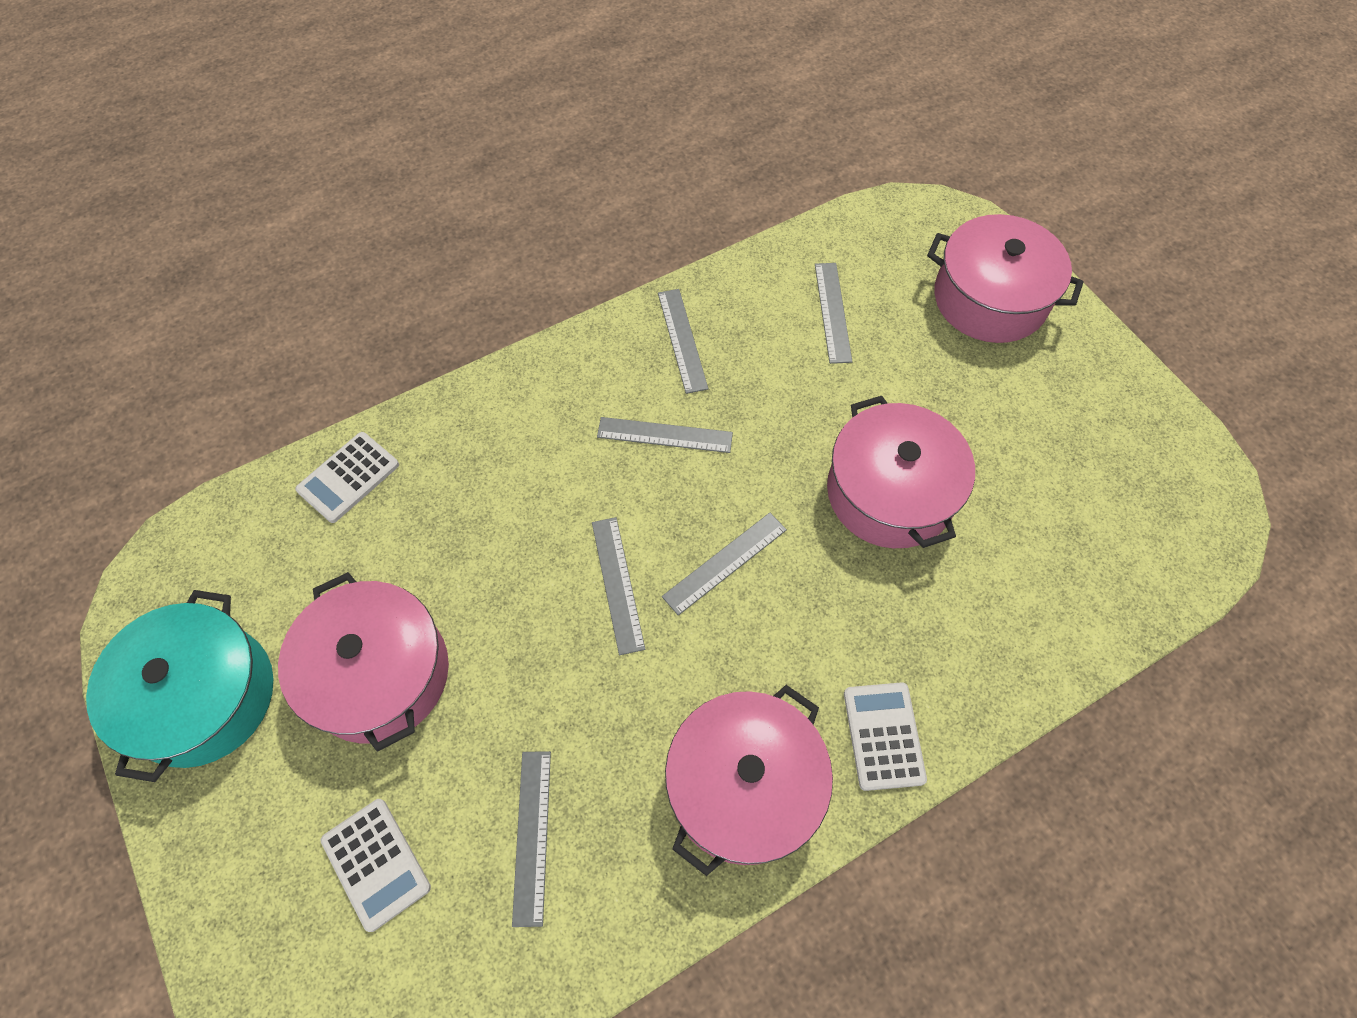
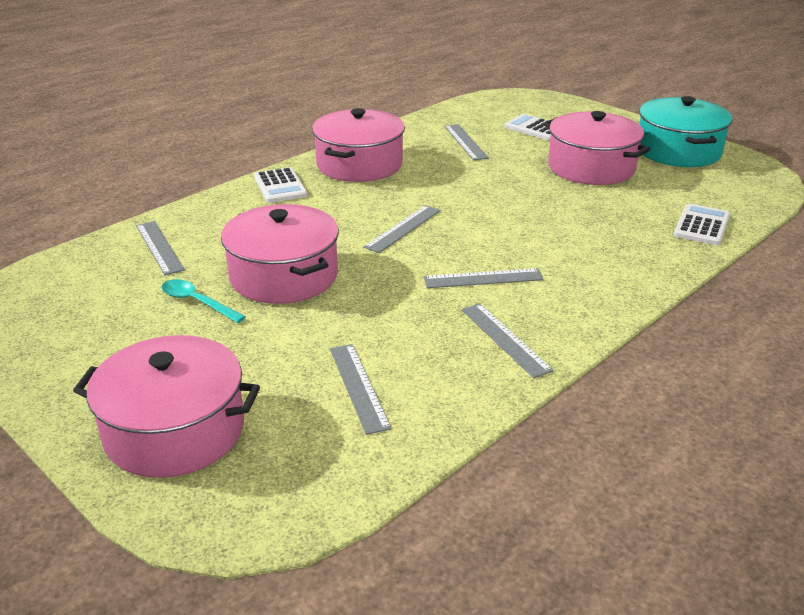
camera: 165 degrees right, 30 degrees down
grey ruler [592,517,645,655] -> grey ruler moved to [136,221,185,275]
none -> turquoise spoon [162,279,246,323]

